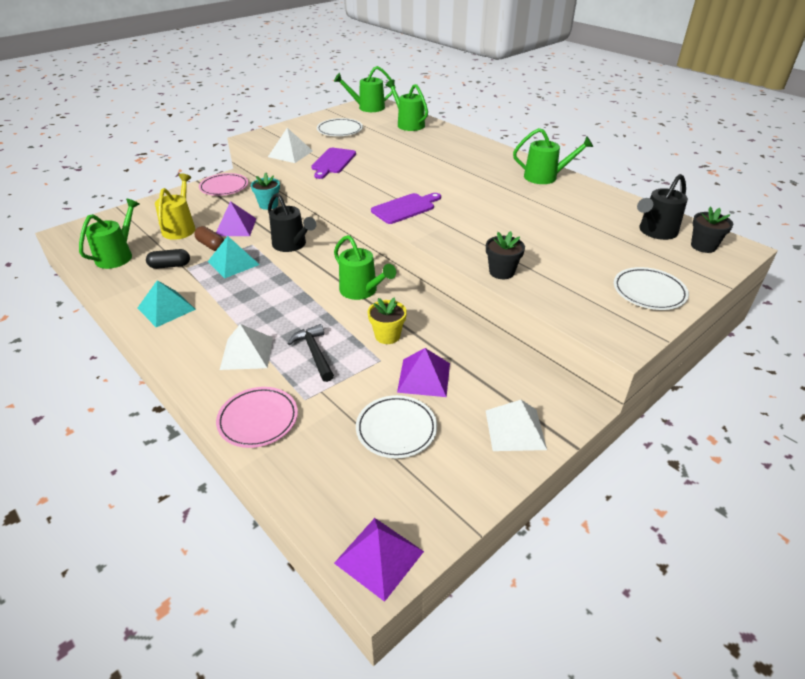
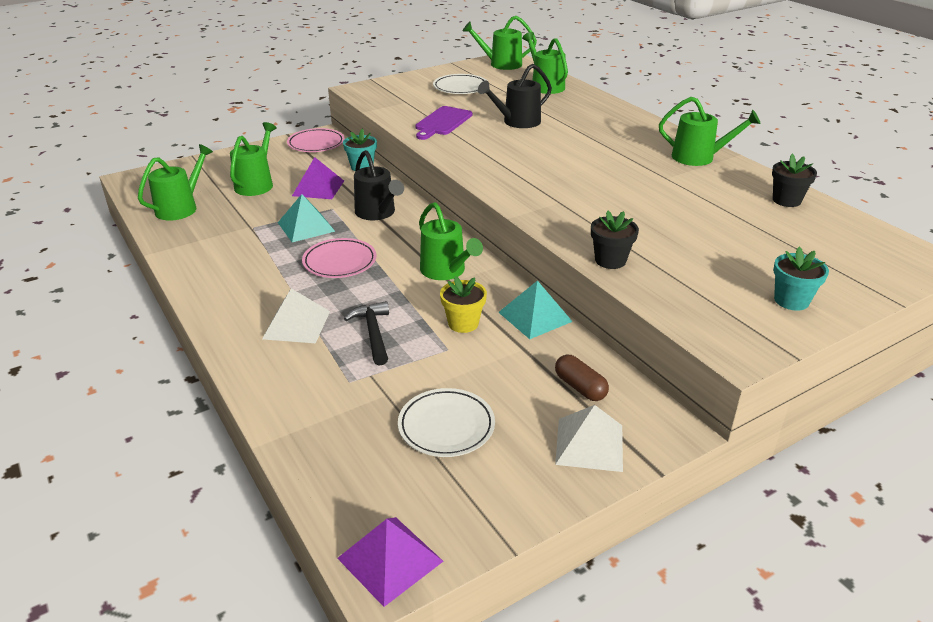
camera: 10 degrees right, 5 degrees down
turquoise pyramid [138,280,196,327] -> turquoise pyramid moved to [498,280,573,339]
black capsule [146,249,190,269] -> none
yellow watering can [155,174,196,240] -> green watering can [230,122,277,196]
brown capsule [194,226,224,251] -> brown capsule moved to [555,355,609,401]
pink plate [216,387,298,448] -> pink plate moved to [302,238,376,278]
white pyramid [268,128,313,163] -> none
purple cutting board [371,193,441,224] -> none
purple pyramid [397,348,450,397] -> none
white plate [614,267,689,310] -> turquoise flower pot [773,247,829,311]
black watering can [637,174,688,240] -> black watering can moved to [478,64,552,128]
black flower pot [691,206,733,253] -> black flower pot moved to [772,154,817,207]

